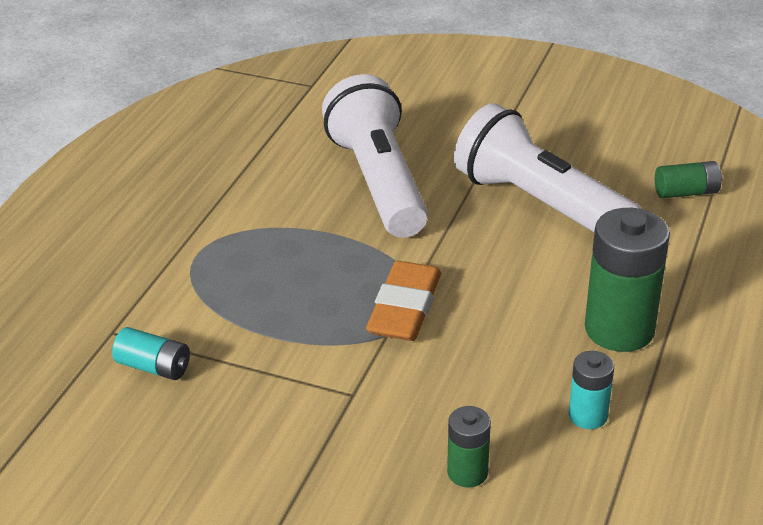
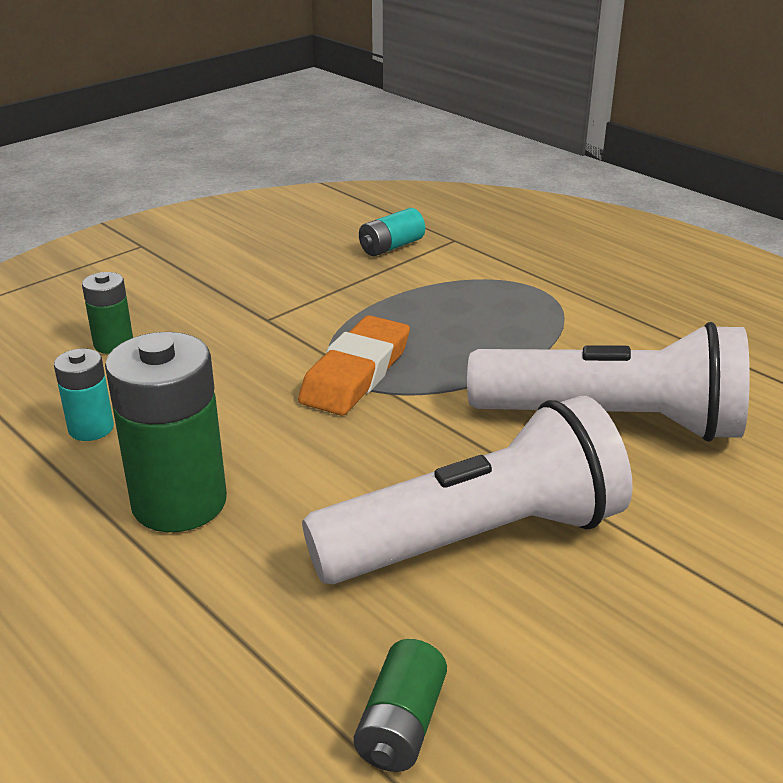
camera: 115 degrees right, 5 degrees down
orange eraser [366,261,441,341] -> orange eraser turned 75 degrees clockwise [298,315,410,415]

